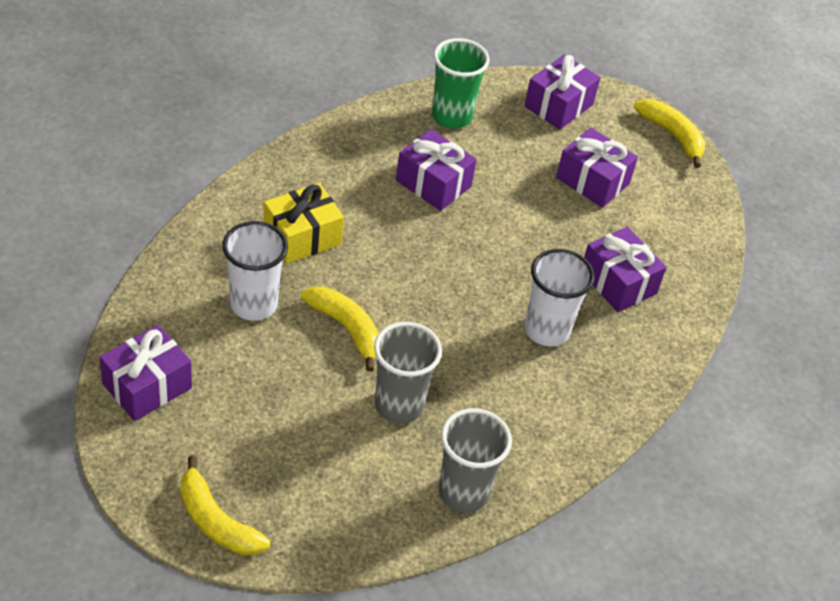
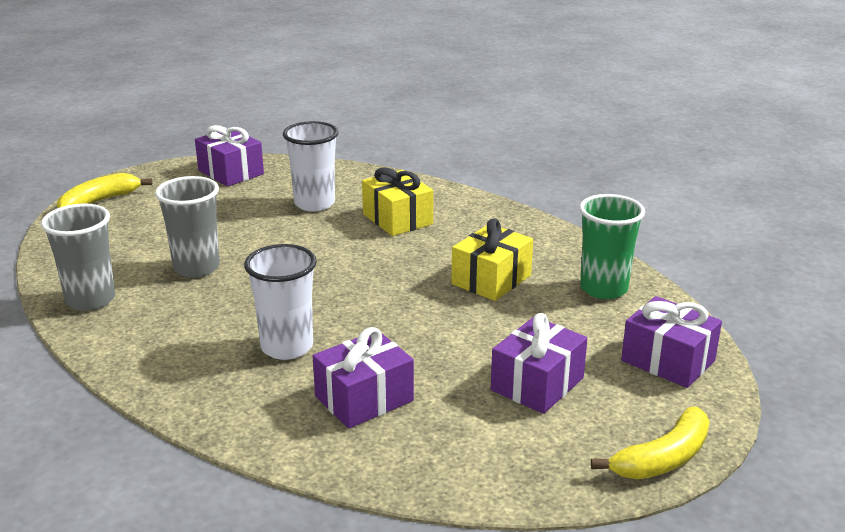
camera: 95 degrees right, 20 degrees down
yellow banana [301,286,379,372] -> none
purple gift [396,129,477,211] -> yellow gift [451,218,533,301]

